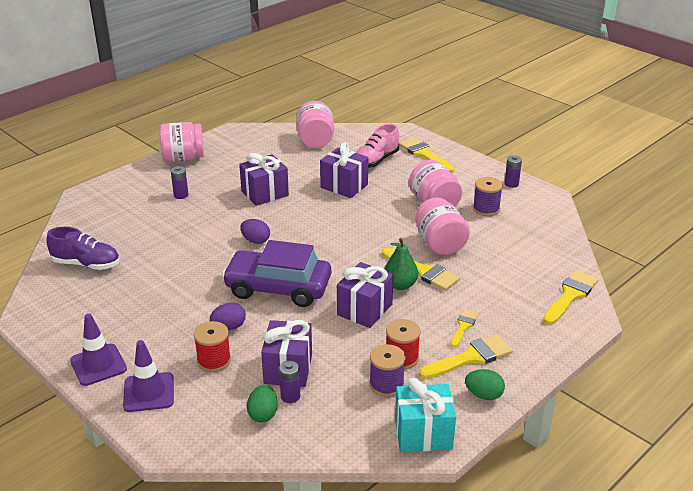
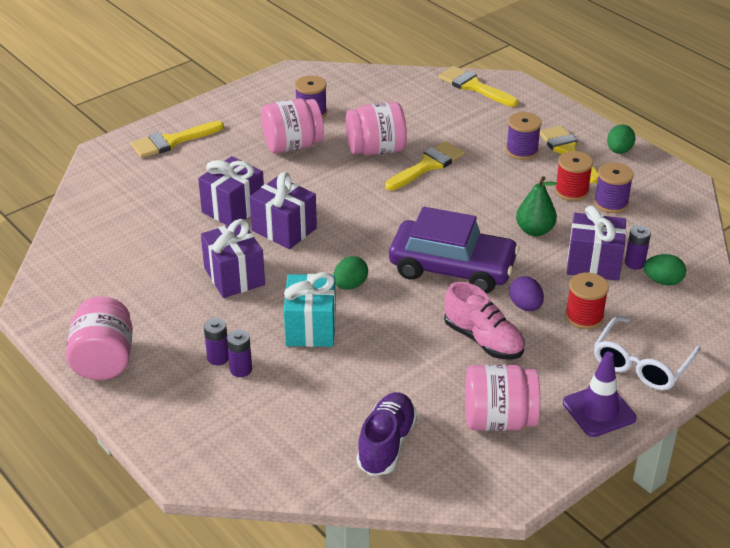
camera: 85 degrees left, 5 degrees up
purple traffic cone [123,340,174,412] -> white glasses [594,316,701,390]
purple car [222,240,331,307] -> purple car turned 90 degrees counterclockwise [389,207,520,293]
purple egg [240,219,270,244] -> green egg [333,256,368,290]
pink jar [296,101,334,148] -> pink jar moved to [465,365,540,431]
purple gift [337,262,394,328] -> purple gift moved to [249,172,317,249]
pink shoe [356,124,399,168] -> pink shoe moved to [444,282,525,359]
green pear [384,238,418,290] -> green pear moved to [516,176,557,236]
turquoise gift [395,378,456,452] -> turquoise gift moved to [284,272,336,347]
yellow brush [450,309,478,347] -> purple spool [506,112,542,160]
purple battery [504,155,522,188] -> purple battery moved to [227,329,252,377]

